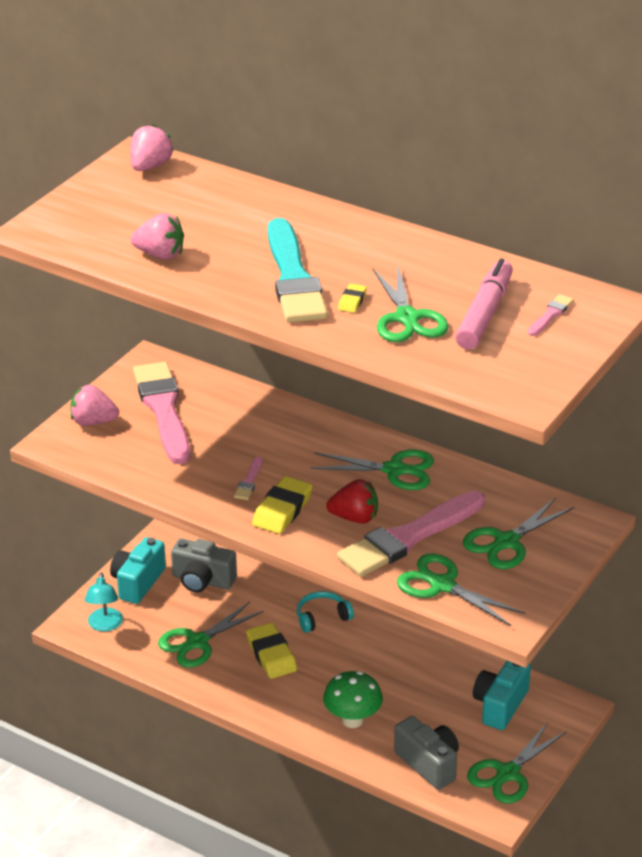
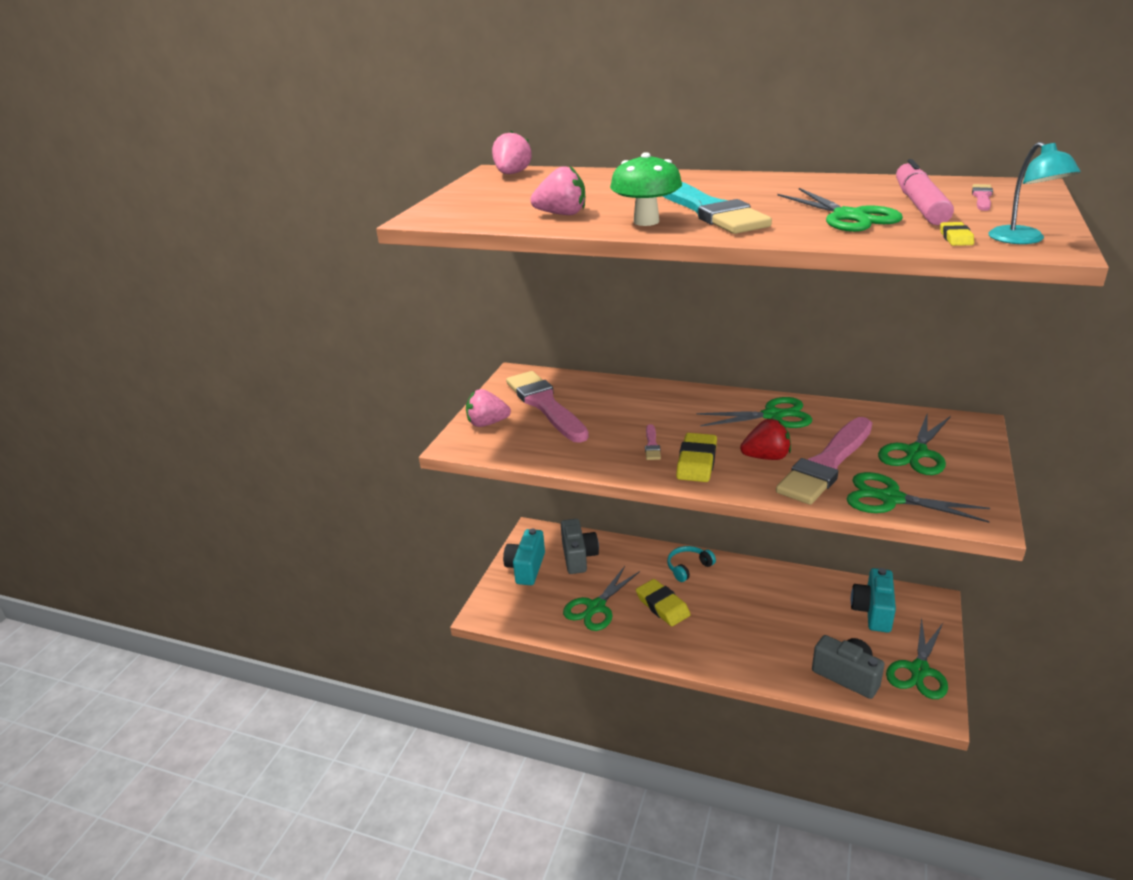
camera: 10 degrees left, 5 degrees down
turquoise lamp [85,572,123,632] -> turquoise lamp moved to [988,142,1081,244]
grey camera [171,539,237,593] -> grey camera turned 105 degrees counterclockwise [561,519,599,574]
green mushroom [323,671,383,728] -> green mushroom moved to [610,152,682,226]
yellow eraser [338,284,367,313] -> yellow eraser moved to [940,222,974,246]

